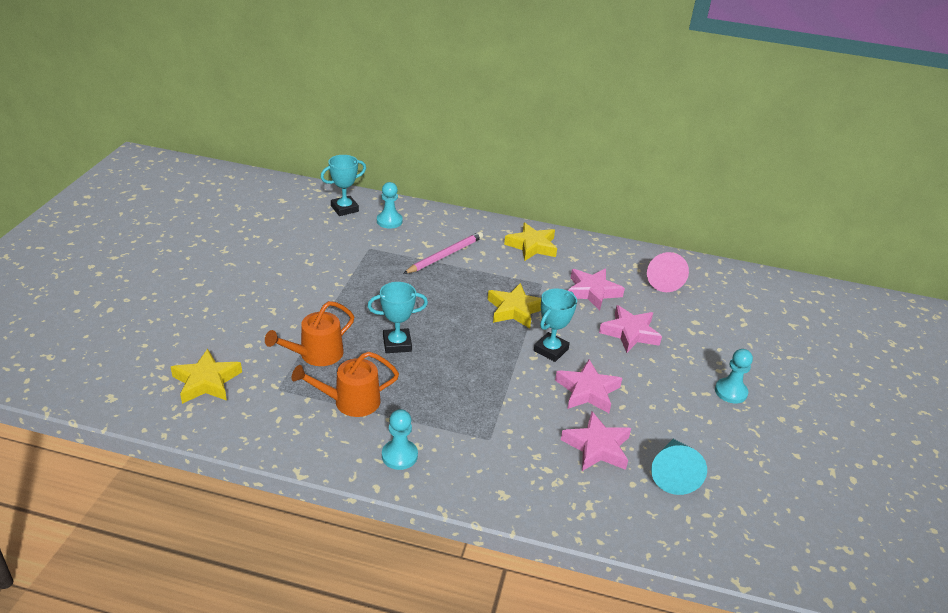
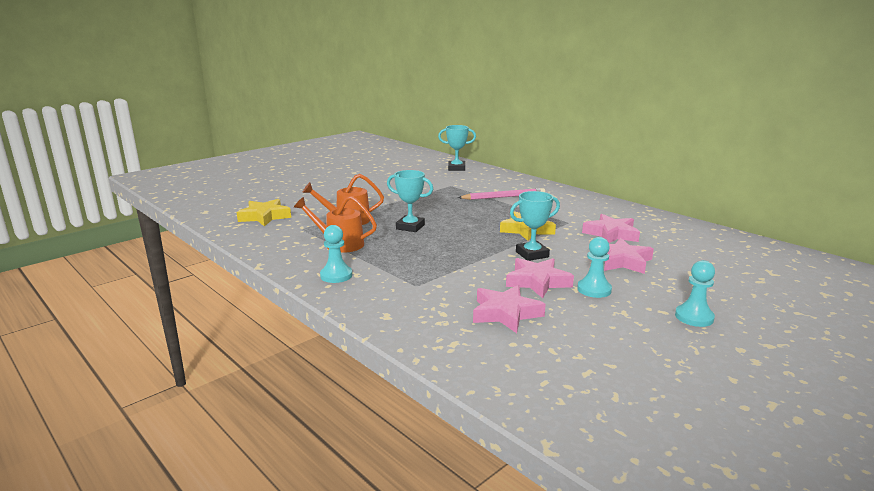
camera: 35 degrees right, 15 degrees down
turquoise pawn [377,182,403,229] -> turquoise pawn moved to [577,237,612,298]
yellow star [504,222,557,261] -> none
pink cone [647,252,689,292] -> none
turquoise cone [651,439,707,495] -> none

